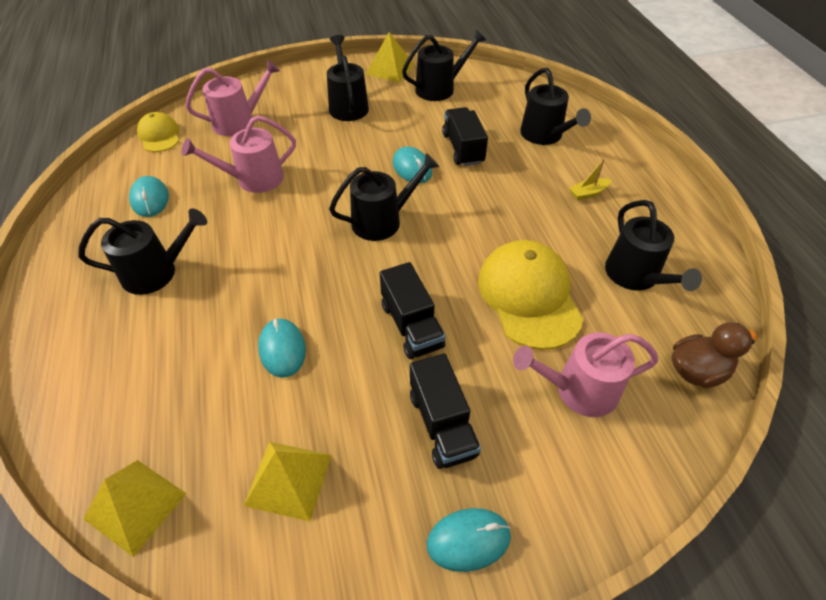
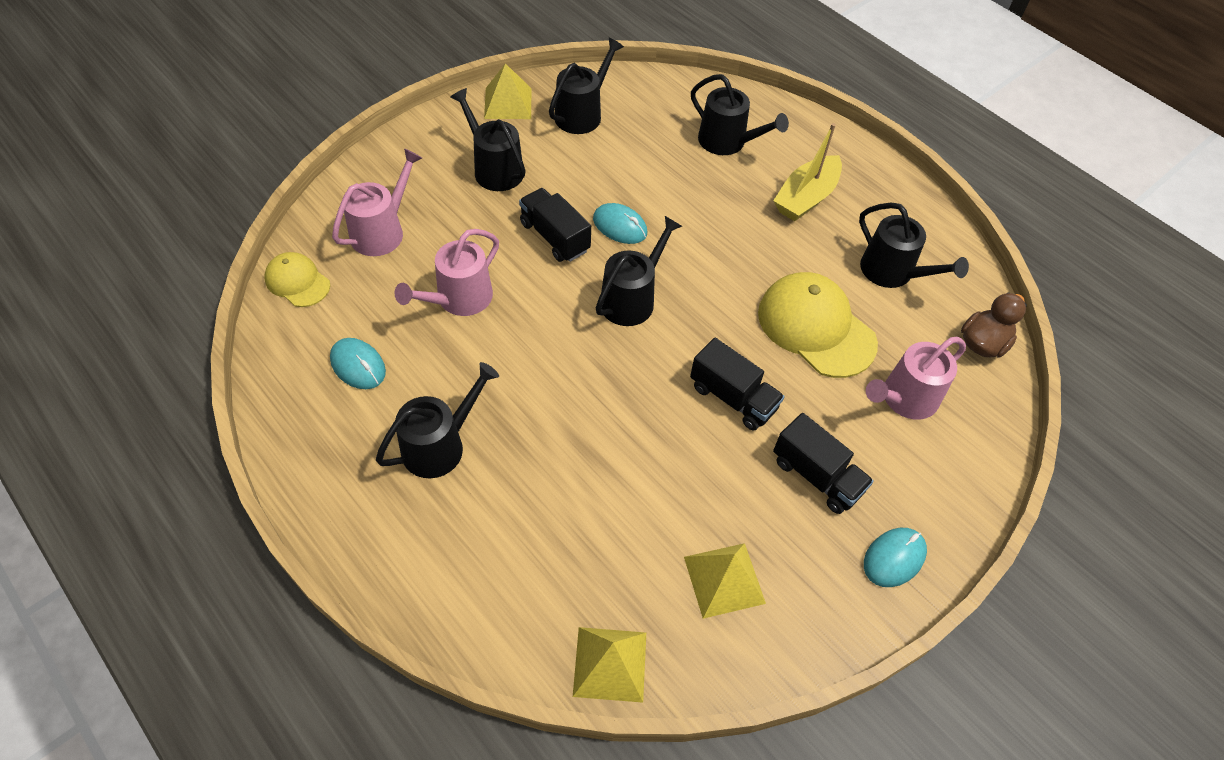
camera: 30 degrees left, 5 degrees up
turquoise mouse [258,318,306,378] -> none
black truck [442,107,488,166] -> black truck moved to [519,188,591,262]
yellow boat [570,159,611,201] -> yellow boat [773,123,842,221], size x2.02

